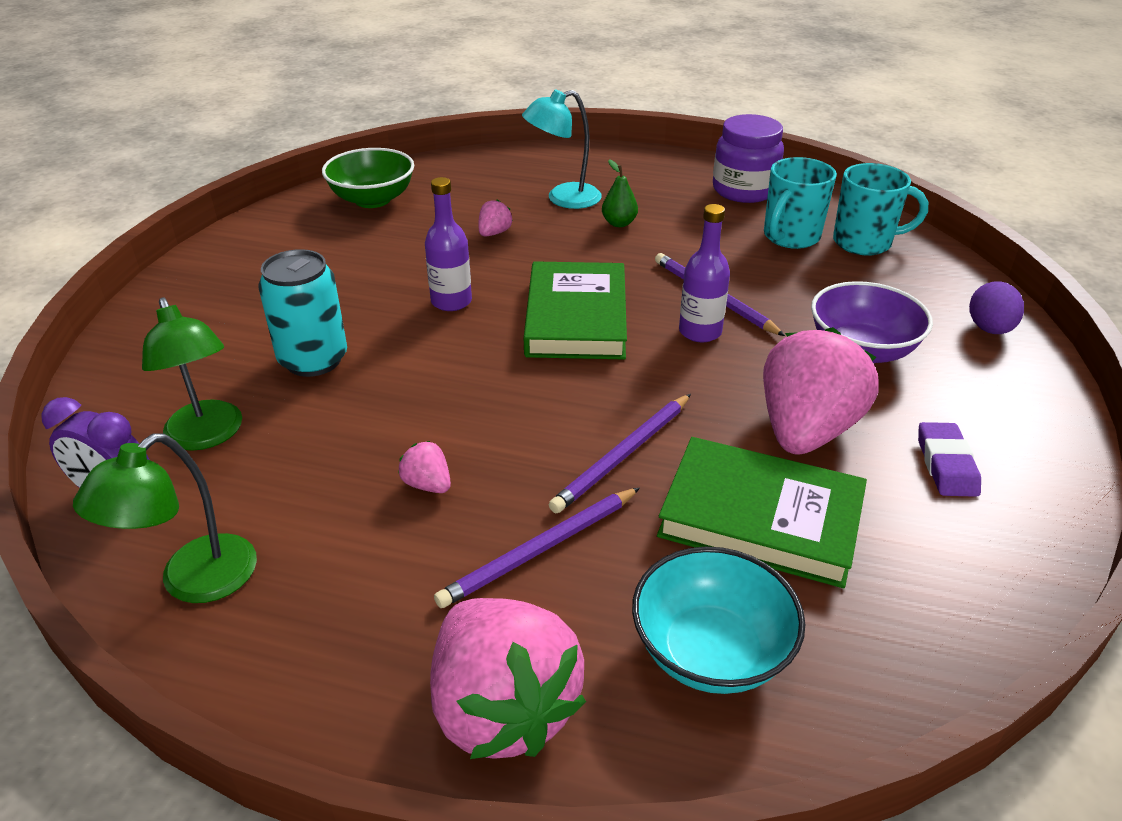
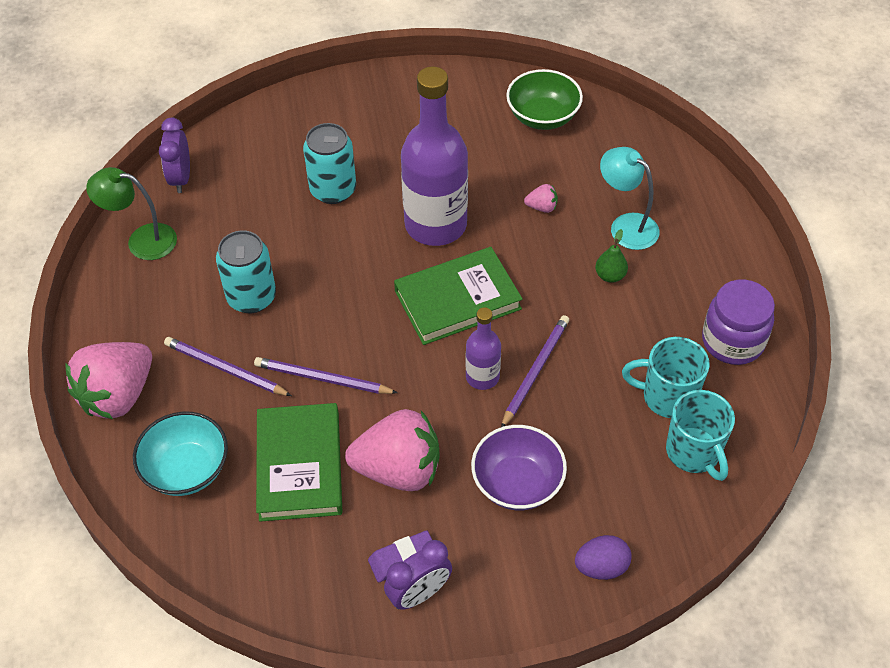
camera: 65 degrees right, 15 degrees up
green lamp [142,297,242,451] -> none
pink strawberry [398,441,451,493] -> turquoise can [216,230,276,313]
purple bottle [425,177,472,311] -> purple bottle [401,67,468,246], size x2.02
none -> purple clock [384,540,452,610]

